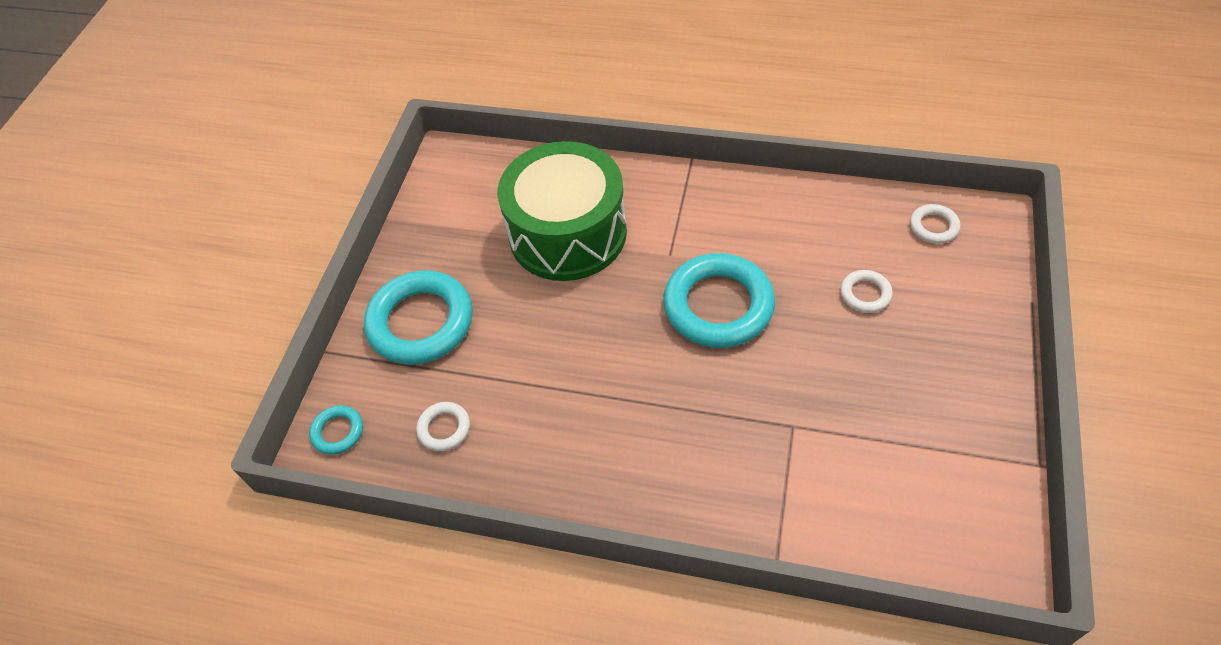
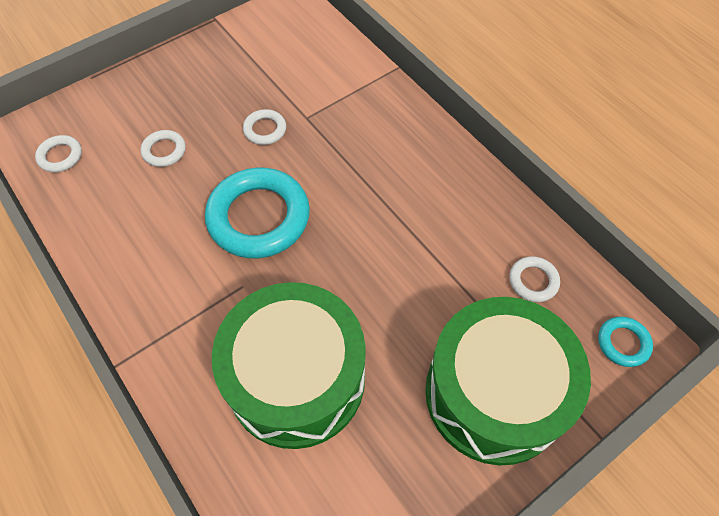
camera: 145 degrees left, 5 degrees up
turquoise ring [364,270,473,365] -> green drum [425,297,591,465]
none -> white ring [243,109,286,145]

